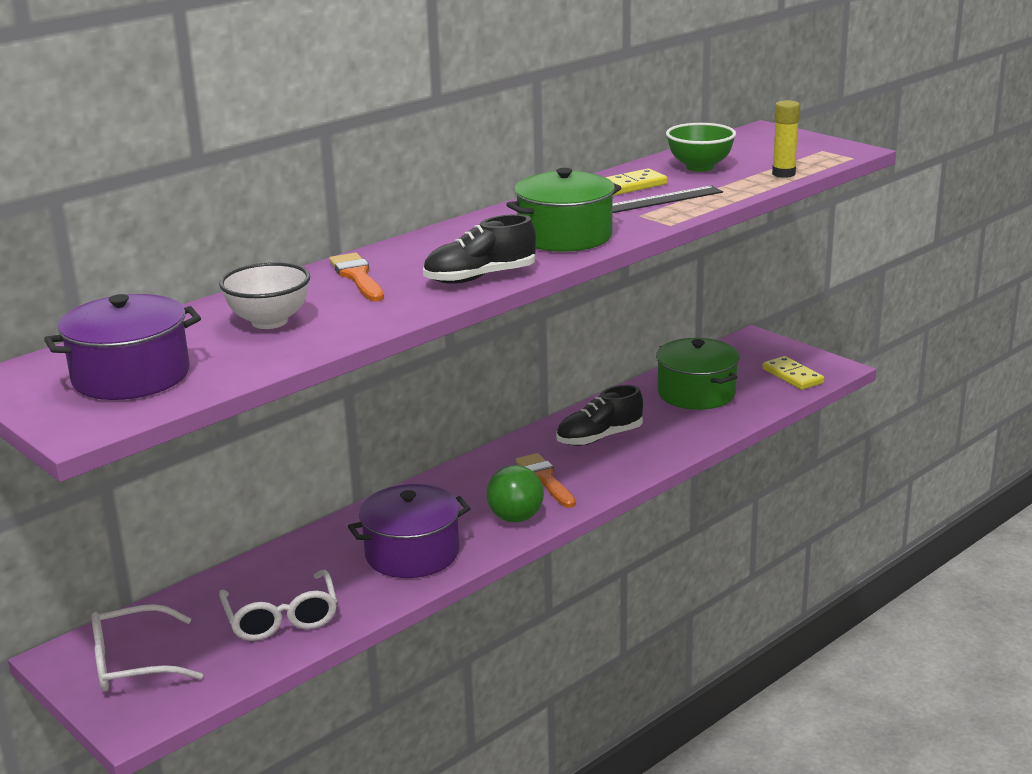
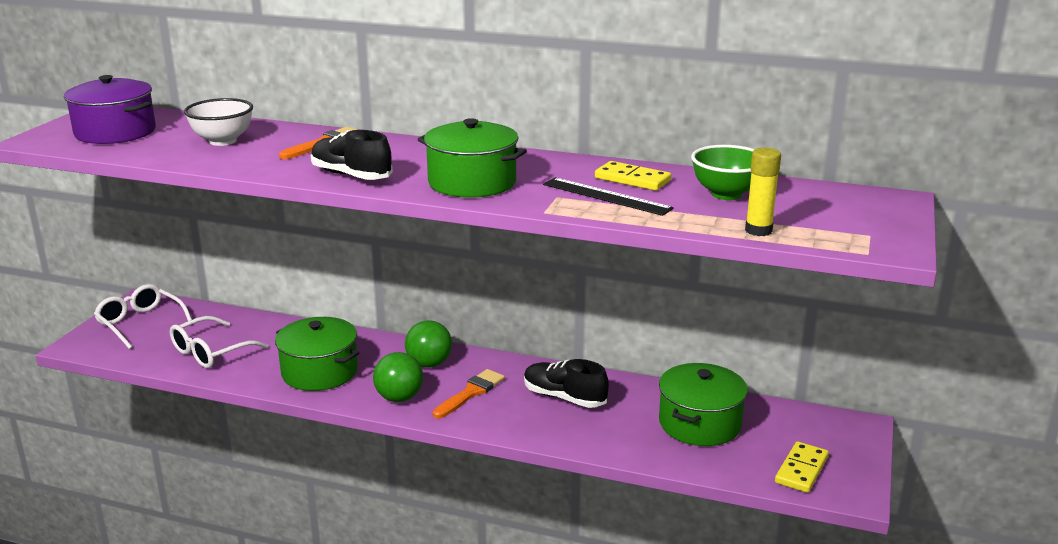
camera: 60 degrees right, 0 degrees up
purple pot [348,484,471,578] -> green pot [275,317,359,391]
none -> green ball [405,320,452,368]

